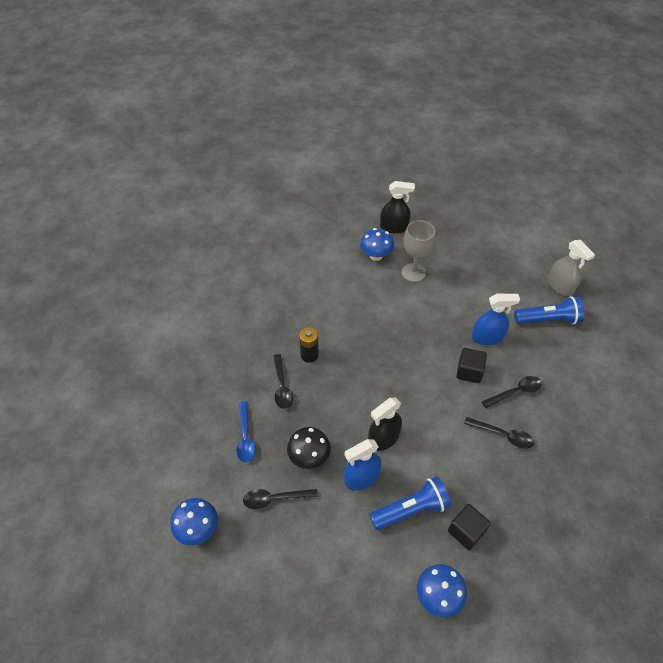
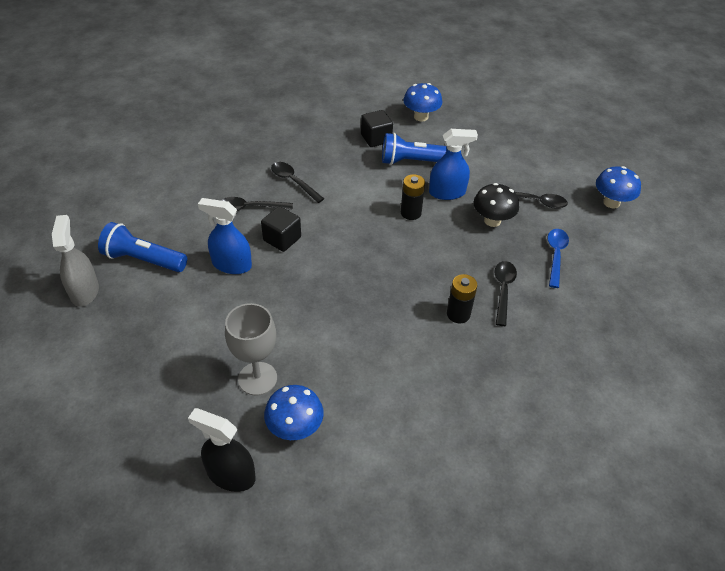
camera: 160 degrees left, 5 degrees down
black spray bottle [368,398,402,451] -> black battery [401,174,425,220]

